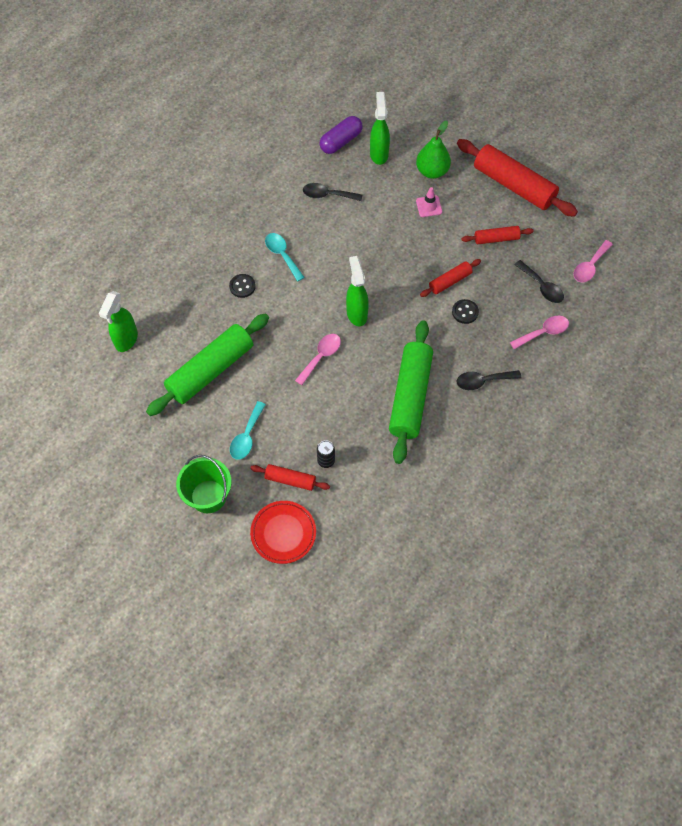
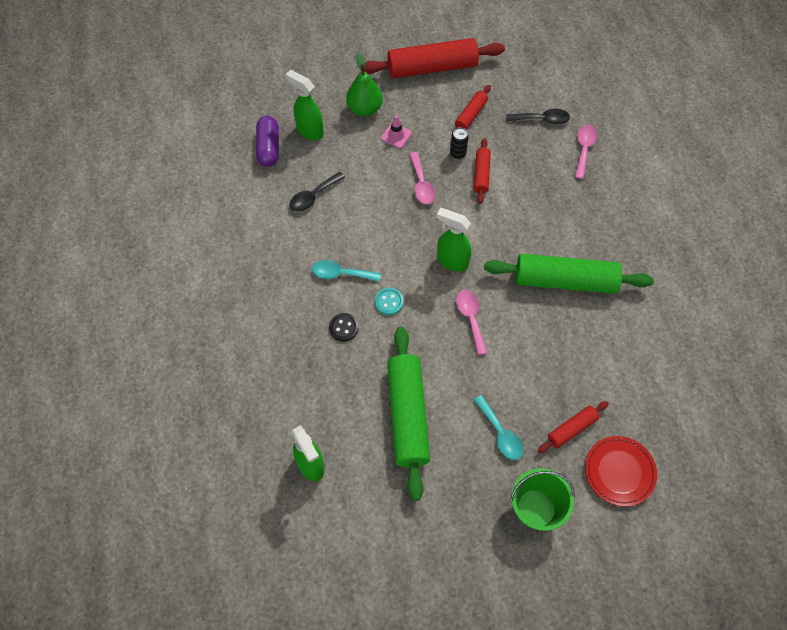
camera: 50 degrees left, 0 degrees up
black can [317,440,335,468] -> black can moved to [450,128,469,159]
green rolling pin [389,320,433,464] -> green rolling pin turned 45 degrees counterclockwise [484,254,653,294]
black button [452,299,479,324] -> none
black spoon [457,370,521,390] -> none
pink spoon [573,240,613,282] -> pink spoon moved to [409,152,436,204]
none -> turquoise button [375,288,404,315]

